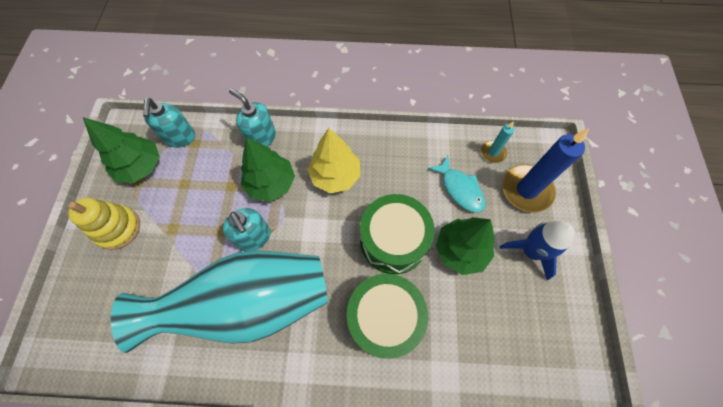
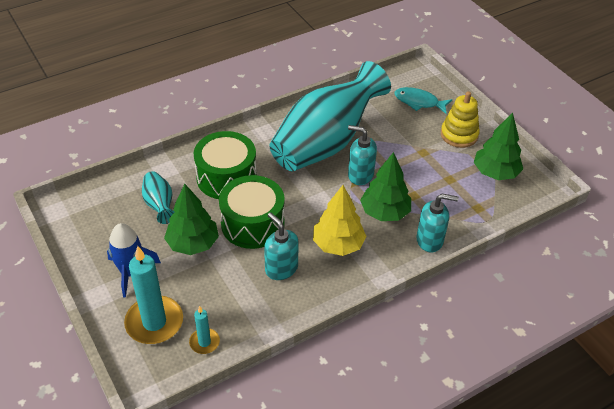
camera: 145 degrees right, 20 degrees down
turquoise soap dispenser [143,98,195,148] -> turquoise soap dispenser moved to [264,212,299,280]
turquoise fish [428,156,486,213] -> turquoise fish moved to [395,87,452,114]
blue candle [502,128,589,213] -> turquoise candle [124,246,183,344]
none -> turquoise vase [142,171,174,224]

